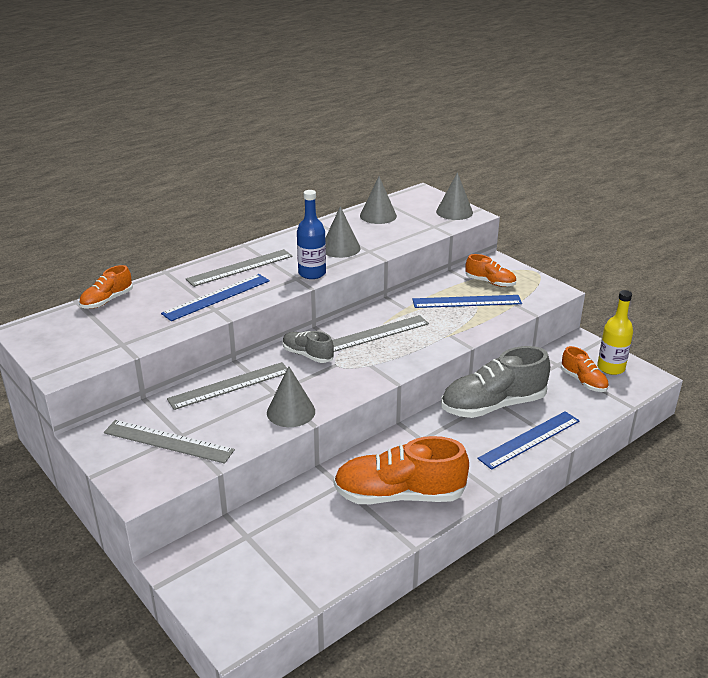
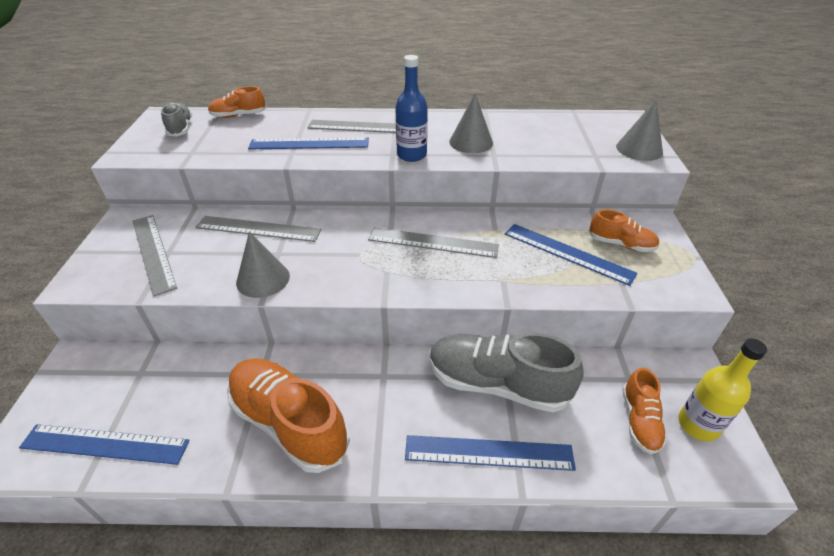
camera: 40 degrees right, 10 degrees up
grey shoe [283,331,334,363] -> grey shoe moved to [161,103,193,137]
grey cone [360,177,397,224] -> none
orange shoe [466,254,516,287] -> orange shoe turned 45 degrees counterclockwise [589,209,659,252]
none -> blue ruler [19,424,190,465]

